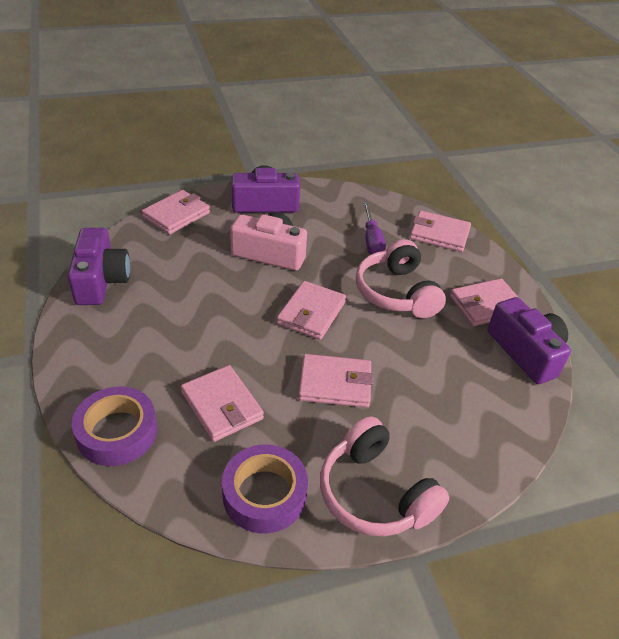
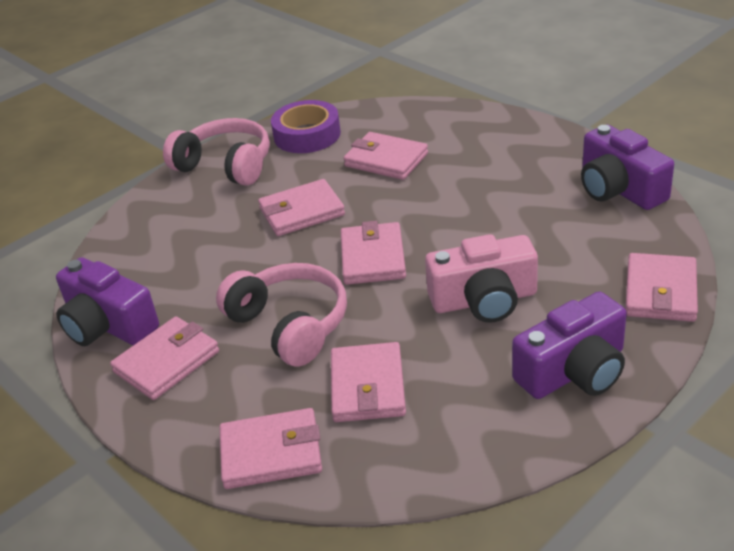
camera: 160 degrees right, 5 degrees down
purple tape [72,387,157,466] -> none
purple screwdriver [363,201,386,255] -> pink wallet [331,342,406,422]

